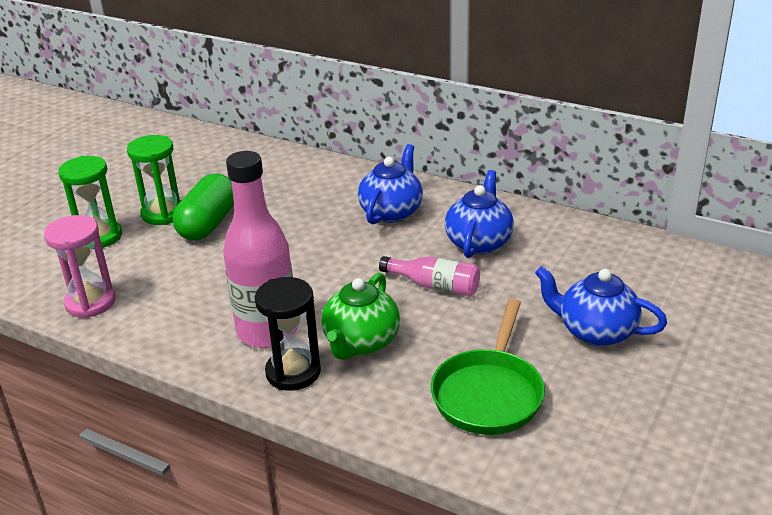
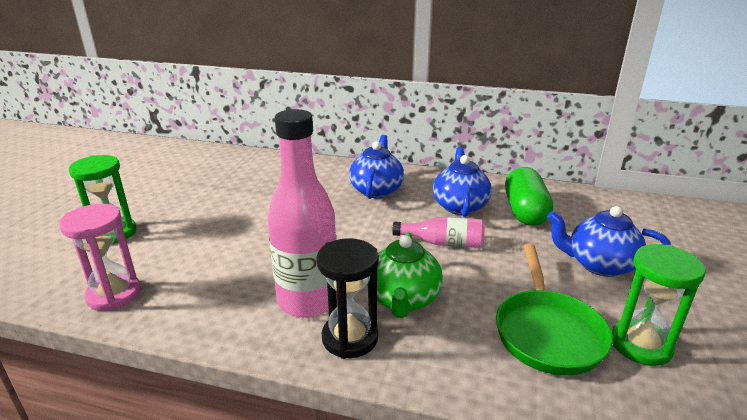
camera: 15 degrees left, 5 degrees down
green hourglass [127,135,181,225] -> green hourglass moved to [612,244,706,366]
green capsule [173,174,234,241] -> green capsule moved to [505,167,553,226]

